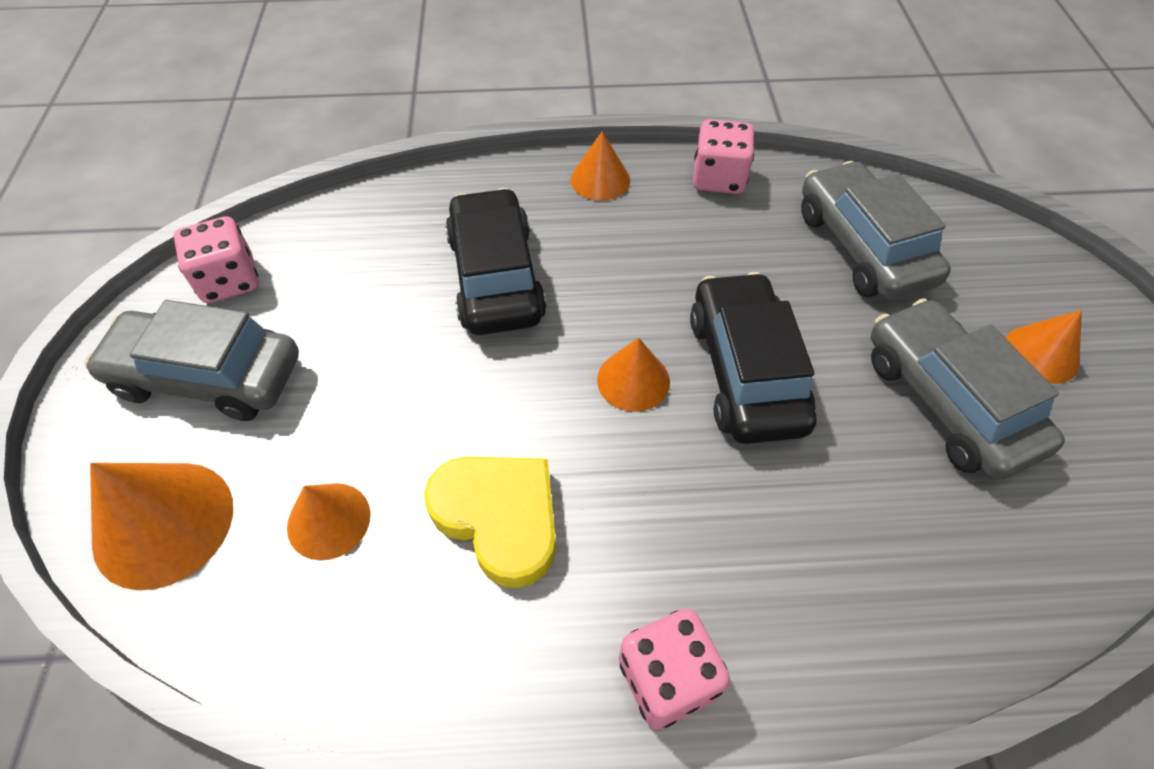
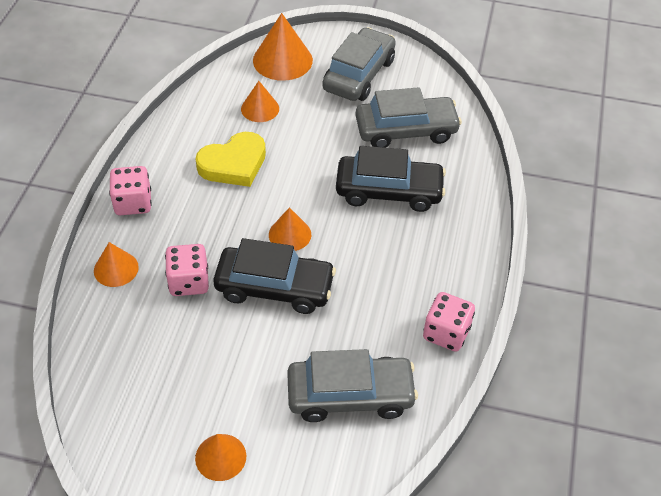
camera: 105 degrees right, 5 degrees down
pink dice [174,216,259,303] -> pink dice moved to [165,244,209,296]
orange cone [571,131,630,201] -> orange cone moved to [94,242,139,287]
grey car [871,298,1065,481] -> grey car moved to [356,87,462,148]

